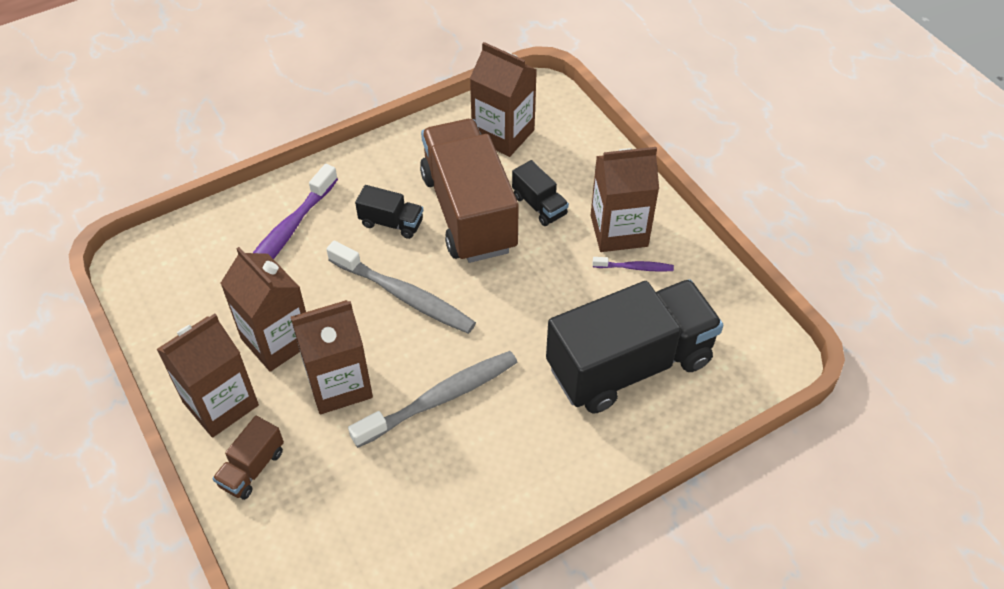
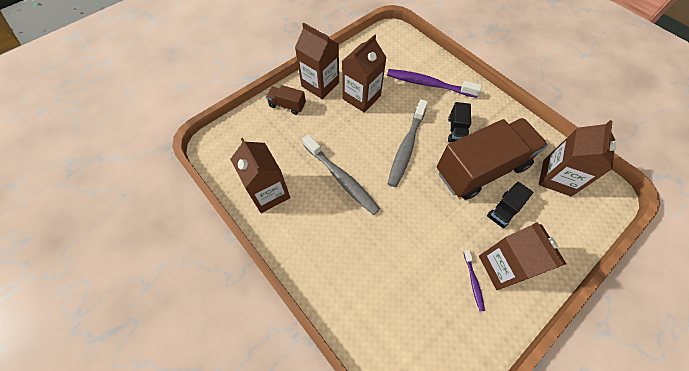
camera: 80 degrees right, 10 degrees up
brown carton [291,300,373,414] -> brown carton moved to [230,138,290,213]
black truck [546,279,723,413] -> none

